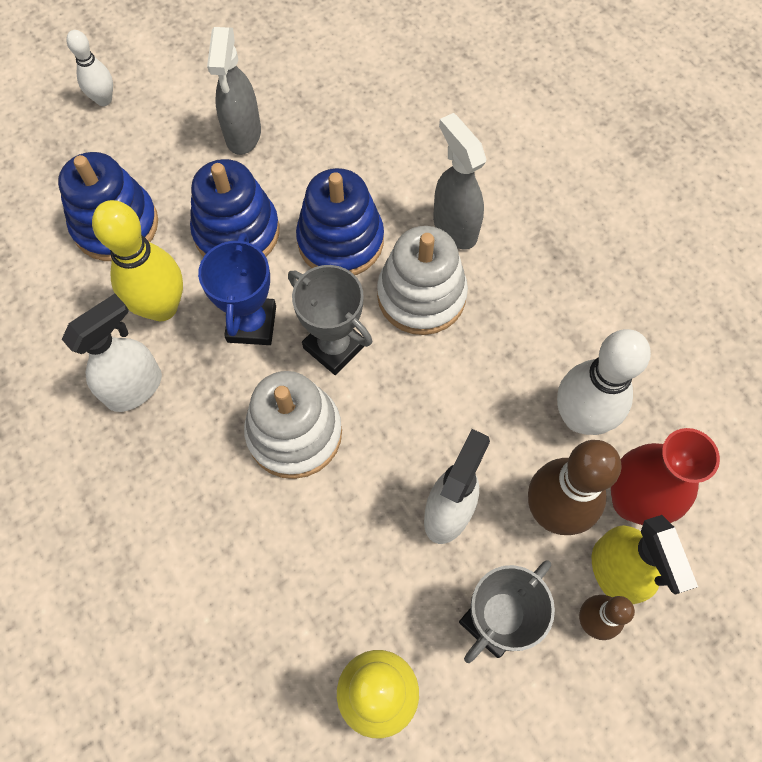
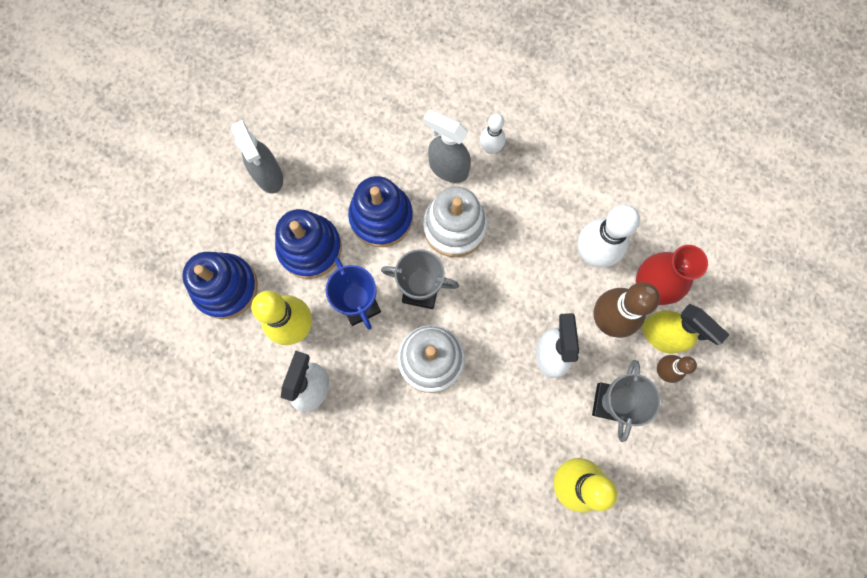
camera: 30 degrees left, 10 degrees up
white bowling pin [66,30,113,106] -> white bowling pin moved to [480,114,506,154]

